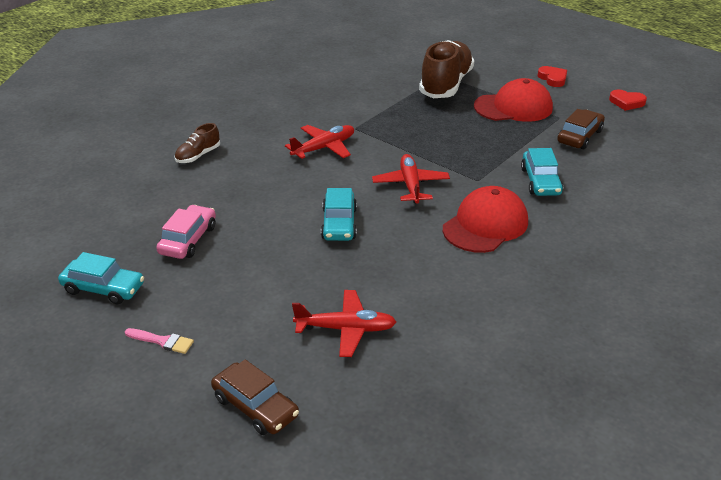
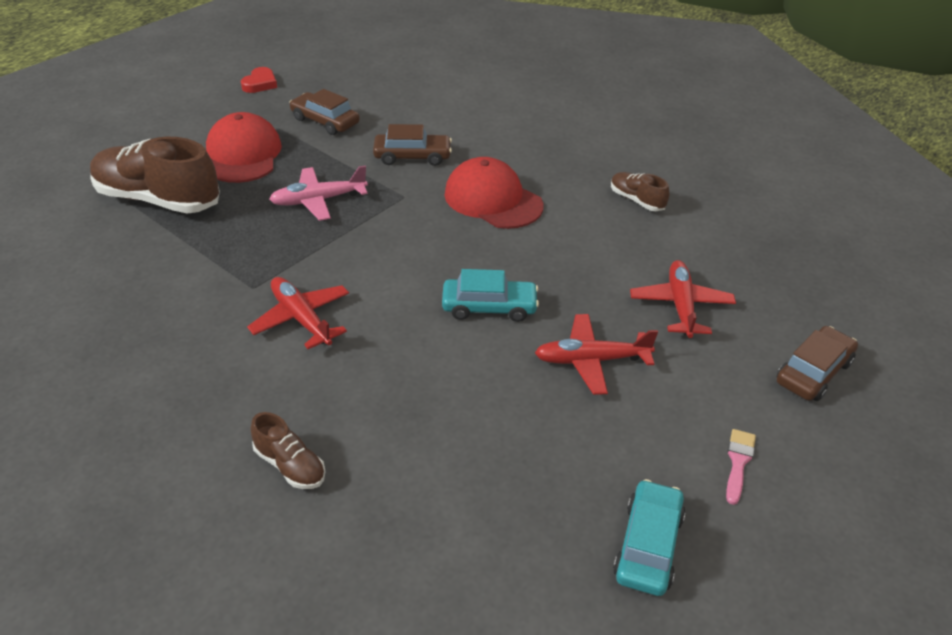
camera: 90 degrees left, 5 degrees up
pink car [156,205,216,259] -> none
red plane [372,154,450,204] -> red plane moved to [535,314,658,395]
turquoise car [521,148,563,196] -> brown car [373,124,452,166]
red heart [538,66,567,87] -> none
none -> pink plane [269,165,368,221]
none -> brown shoe [611,172,669,211]

